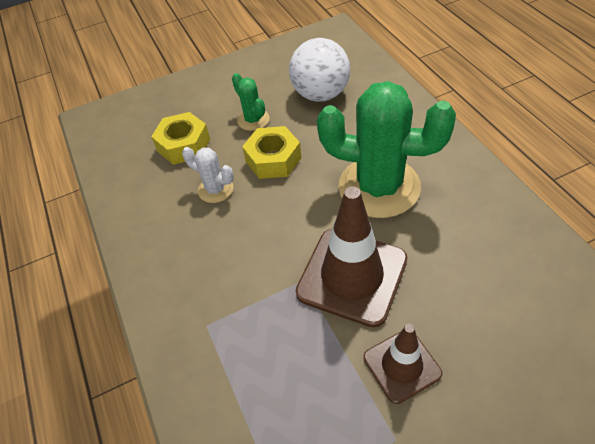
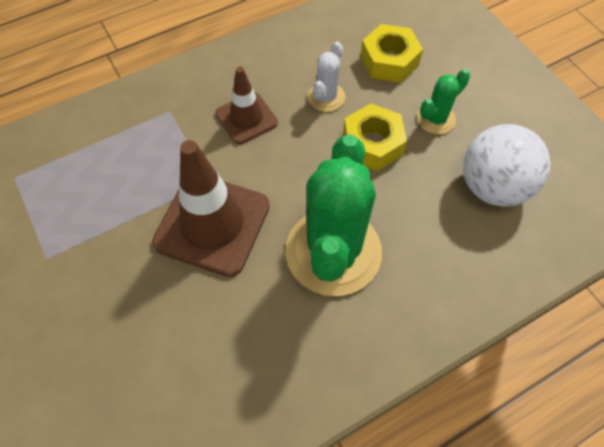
camera: 80 degrees right, 10 degrees up
brown traffic cone [364,324,442,404] -> brown traffic cone moved to [215,67,278,144]

